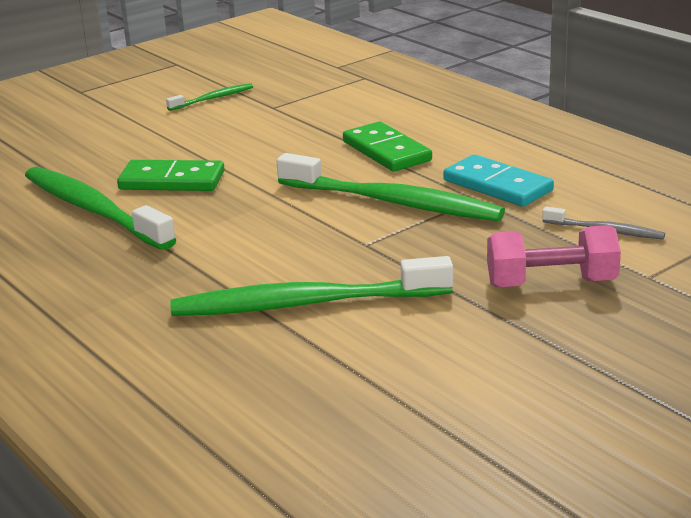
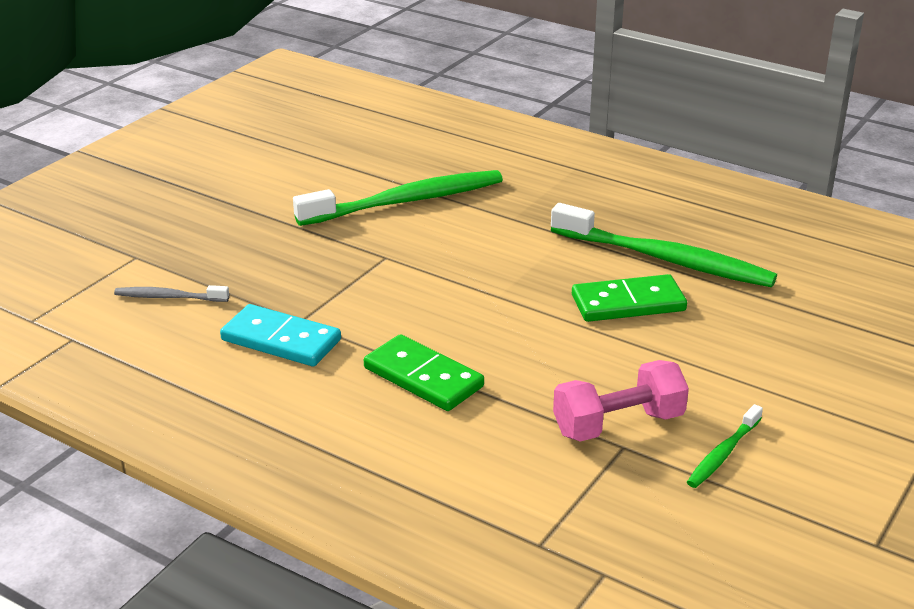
camera: 160 degrees right, 5 degrees up
green toothbrush [276,153,505,221] -> none
pink dumbbell [487,225,621,287] -> pink dumbbell moved to [553,360,689,442]

